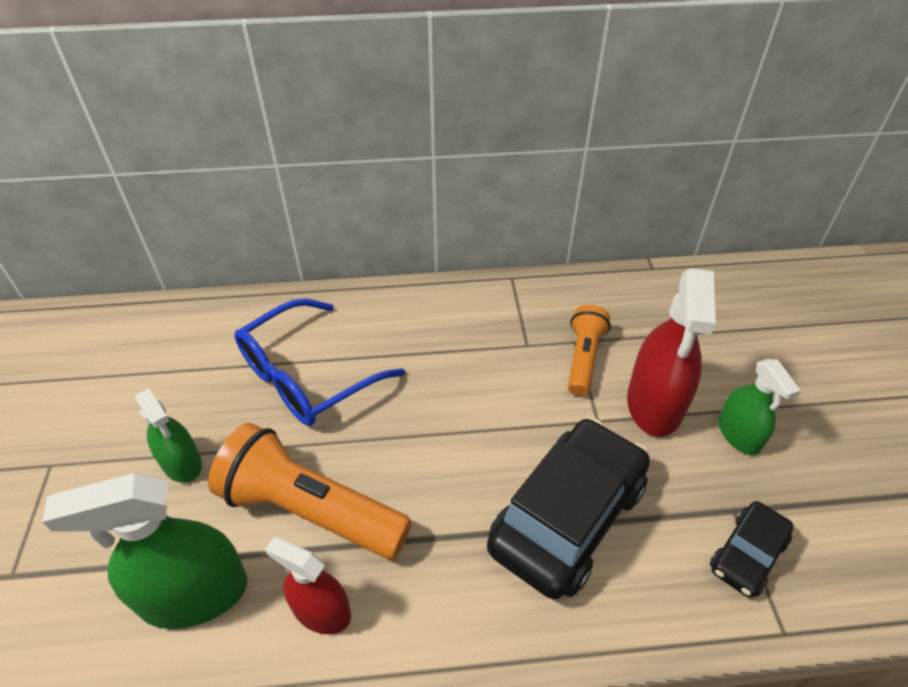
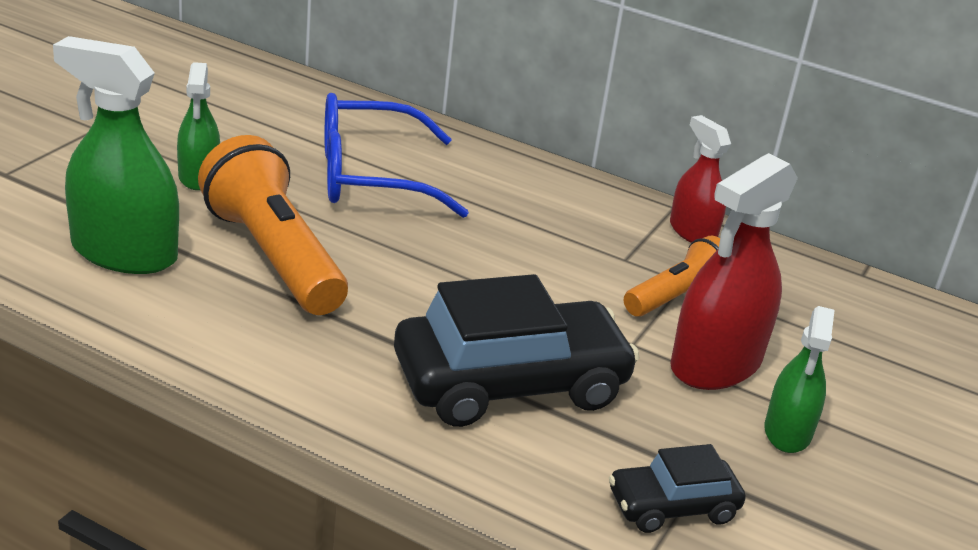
camera: 30 degrees right, 15 degrees down
red spray bottle [264,537,351,634] -> red spray bottle moved to [670,115,731,243]

